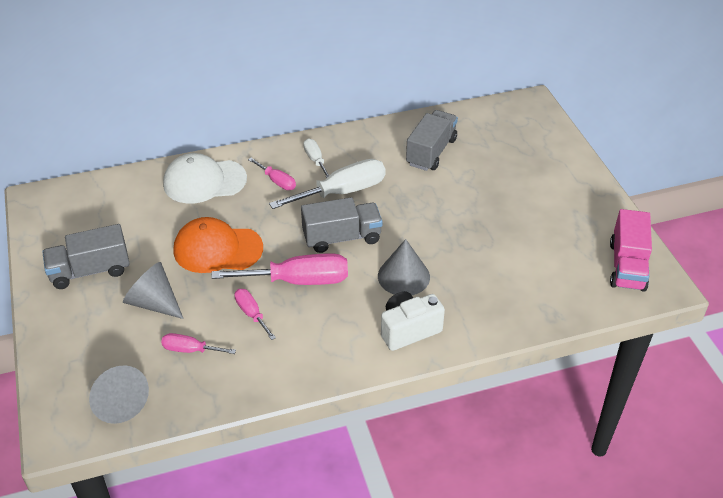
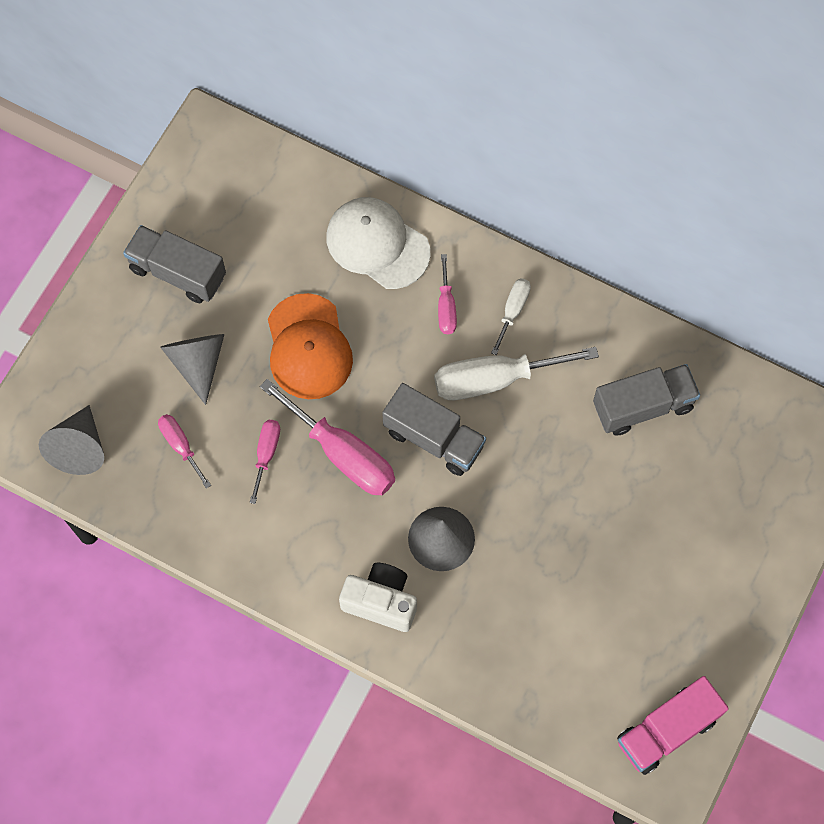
camera: 45 degrees right, 25 degrees up
orange cap [174,217,263,273] -> orange cap turned 150 degrees counterclockwise [268,293,353,399]
white screwdriver [269,159,386,209] -> white screwdriver turned 150 degrees clockwise [434,347,599,400]

